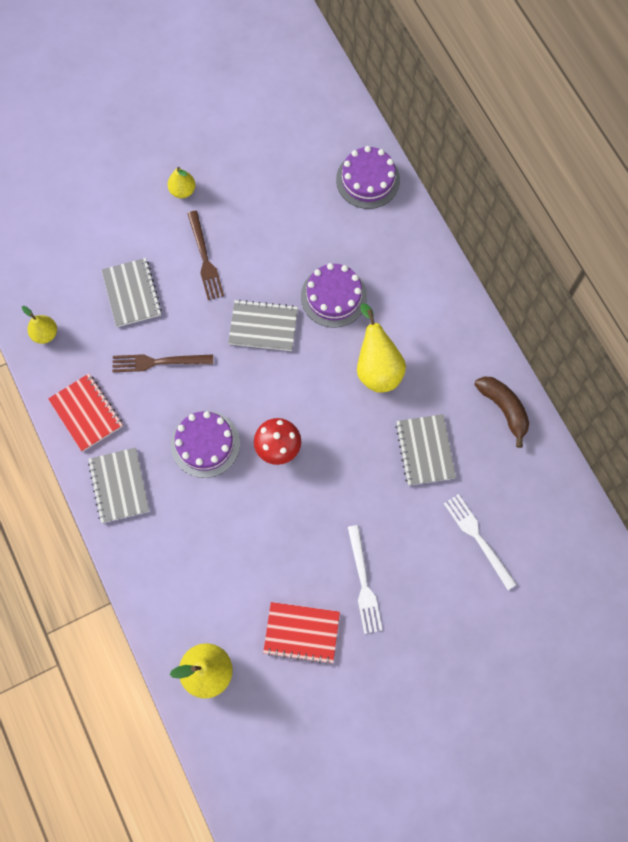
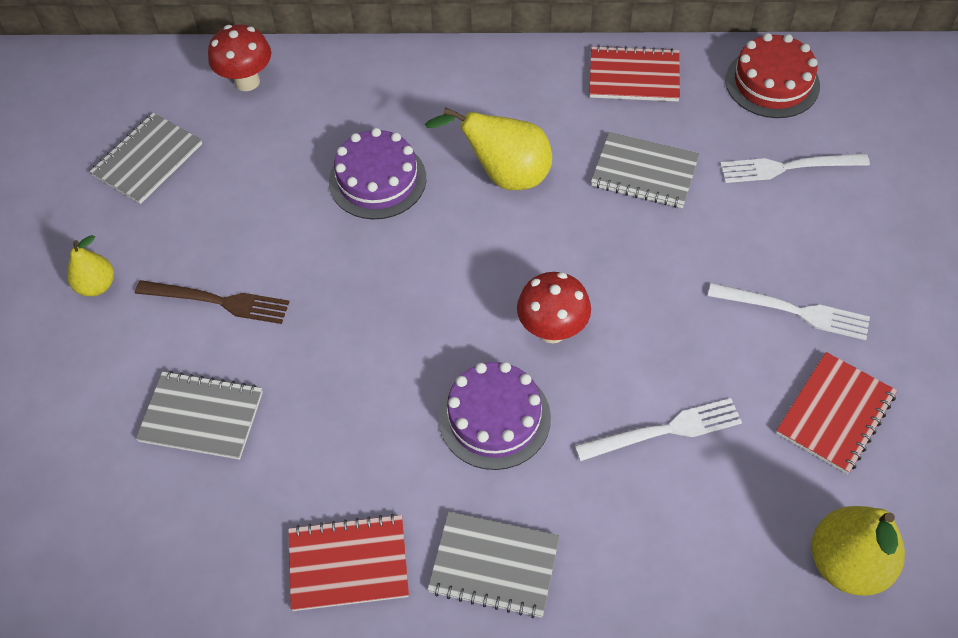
camera: 60 degrees left, 15 degrees down
yellow pear [22,306,57,344] -> none
brown fork [113,354,213,372] -> none
grey notebook [228,300,298,351] -> grey notebook moved to [90,113,202,204]
purple cake [336,146,400,209] -> red mushroom [208,24,271,91]
brown banana [474,377,529,448] -> red notebook [589,45,680,101]
none -> white fork [575,398,742,461]
none -> red cake [725,33,820,118]

